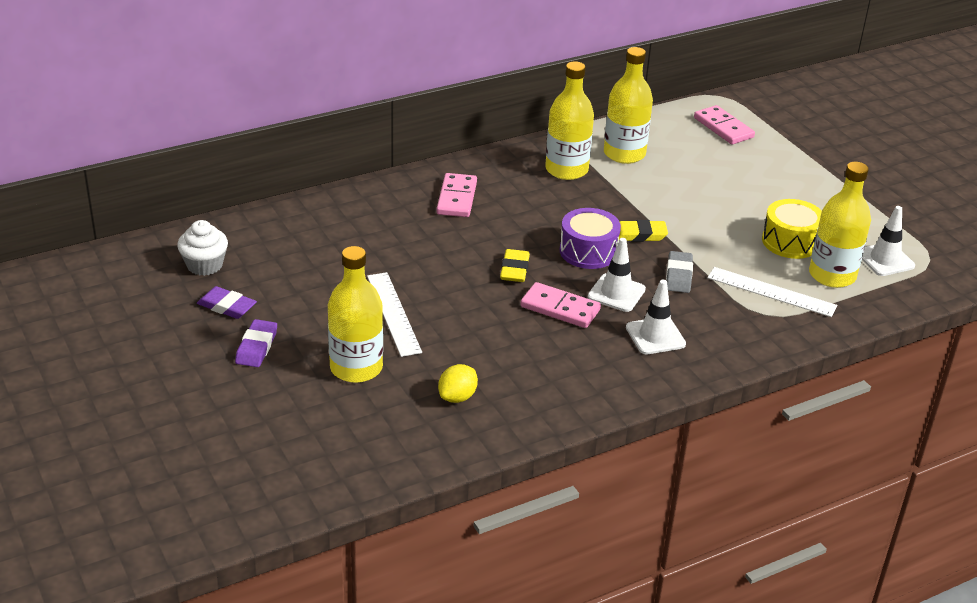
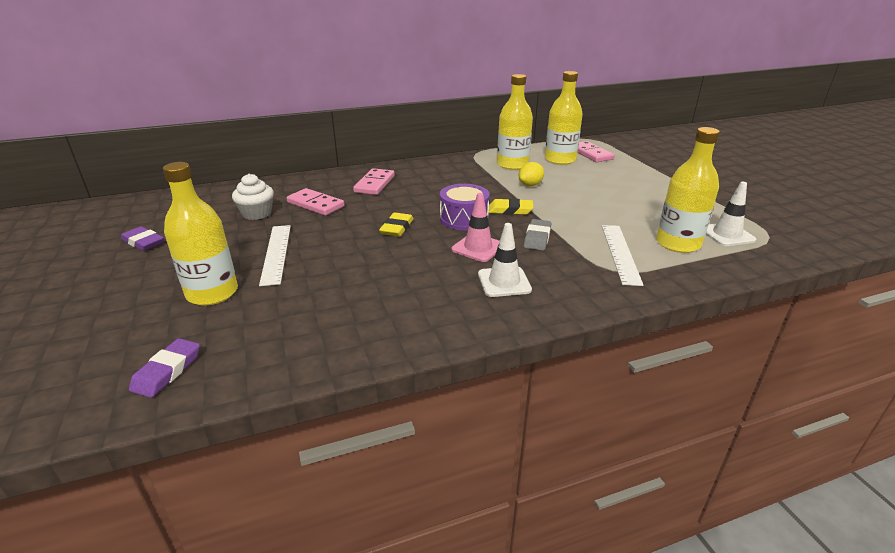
camera: 10 degrees right, 5 degrees down
white cupcake [177,220,228,276] -> white cupcake moved to [232,174,274,220]
purple eraser [235,319,277,367] -> purple eraser moved to [129,338,200,398]
yellow lemon [438,364,478,403] -> yellow lemon moved to [519,162,544,186]
pink domino [520,282,601,328] -> pink domino moved to [286,188,344,216]
yellow bottle [545,61,594,180] -> yellow bottle moved to [545,71,583,165]
white traffic cone [588,238,646,312] -> pink traffic cone [451,193,500,262]
white ruler [707,267,837,317] -> white ruler turned 60 degrees clockwise [602,225,644,286]
yellow drum [762,199,822,259] -> none

